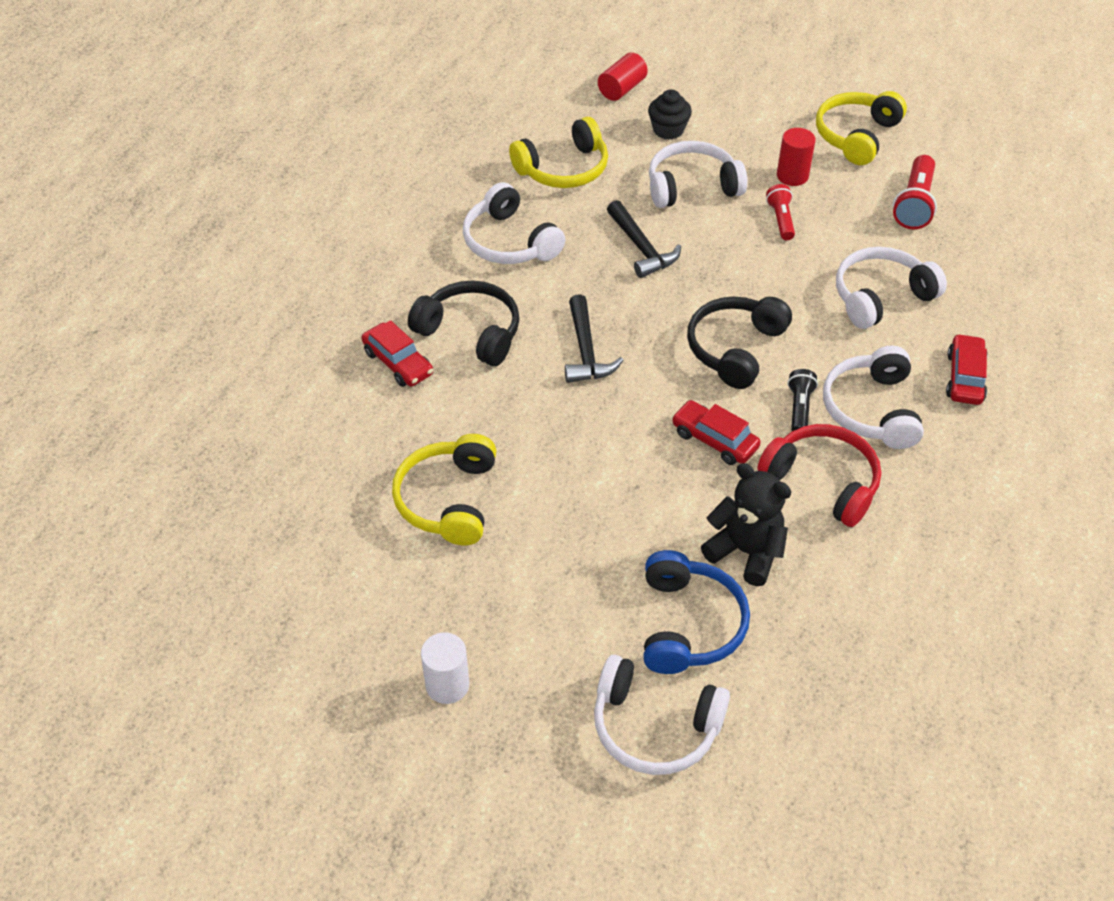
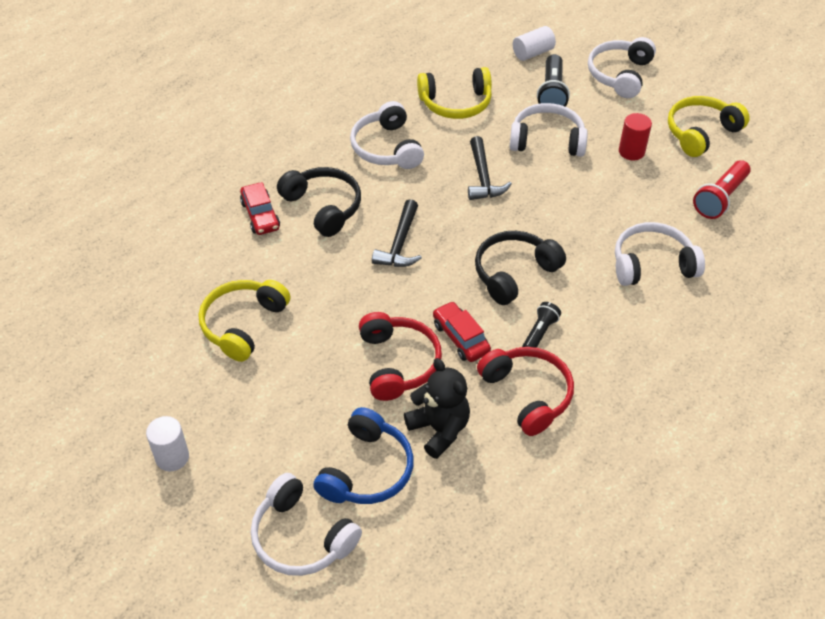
camera: 20 degrees right, 0 degrees up
red cylinder [598,52,648,101] -> white cylinder [513,26,556,61]
black cupcake [648,89,692,140] -> black flashlight [537,54,570,107]
red flashlight [766,184,795,240] -> none
white headphones [823,346,924,449] -> white headphones moved to [588,37,656,98]
red car [946,334,988,405] -> none
none -> red headphones [359,312,442,401]

